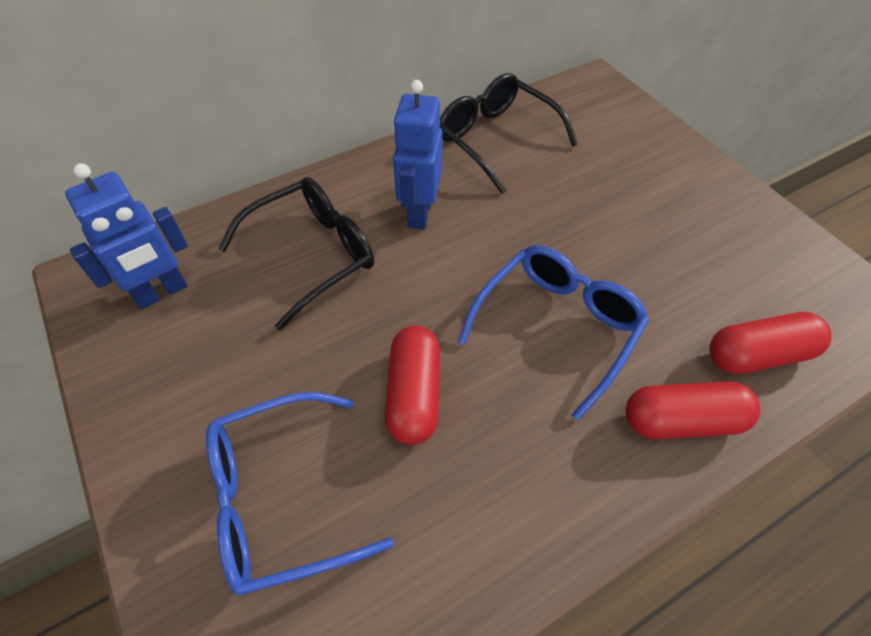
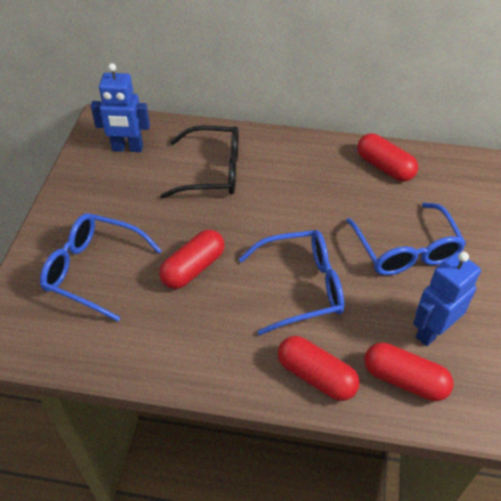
camera: 40 degrees right, 5 degrees down
blue robot [393,80,443,230] -> blue robot moved to [413,252,481,346]
black glasses [439,73,578,194] -> red capsule [357,133,418,182]
none -> blue glasses [346,203,466,275]

